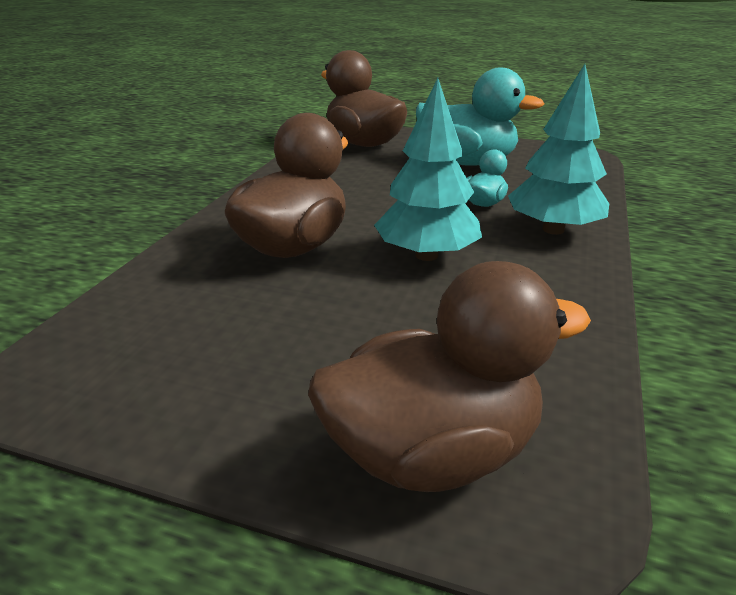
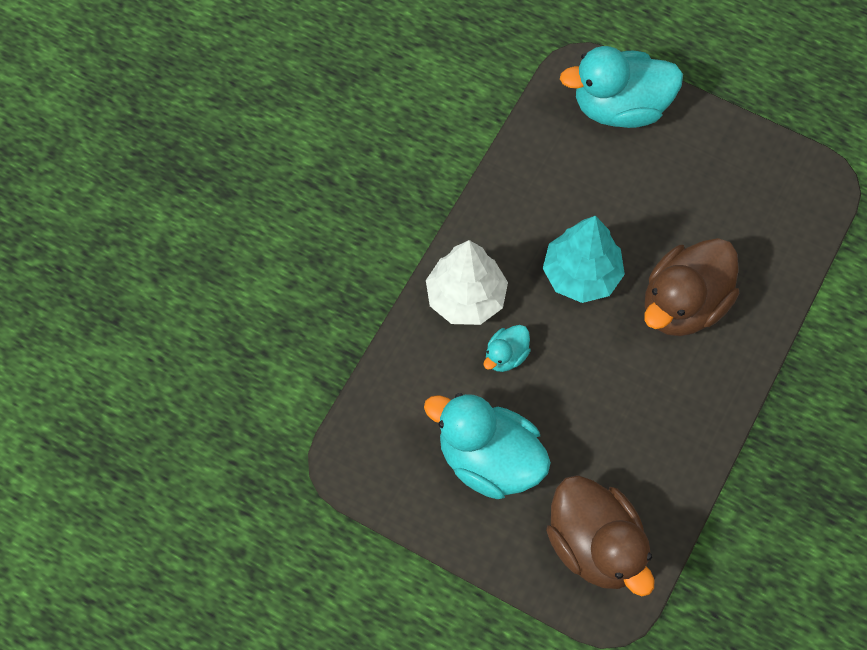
camera: 170 degrees left, 35 degrees up
brown duck [308,261,591,492] -> turquoise duck [560,46,683,128]
turquoise tree [508,64,609,235] -> white tree [426,240,508,325]

